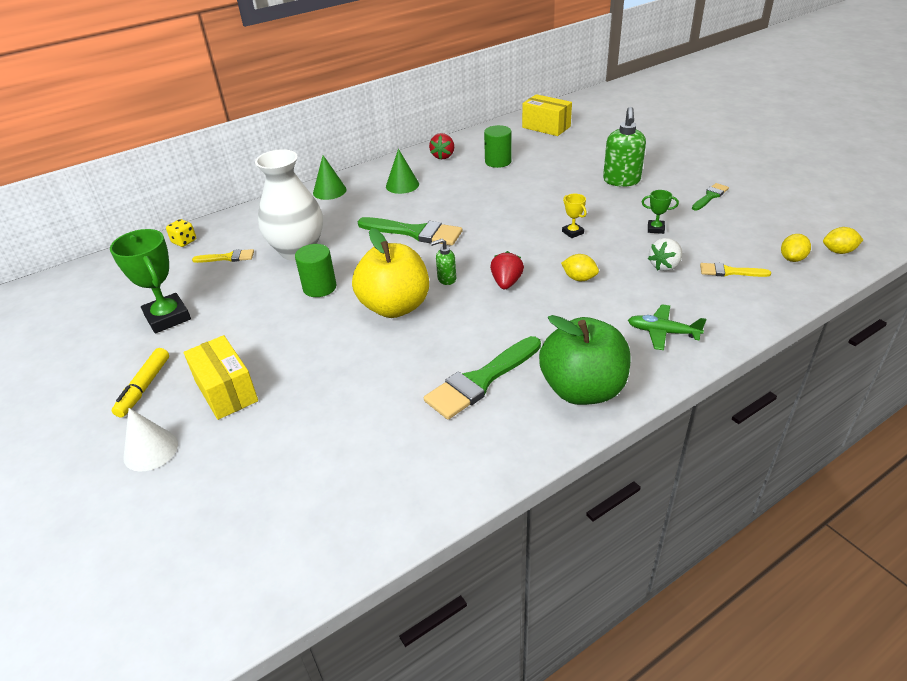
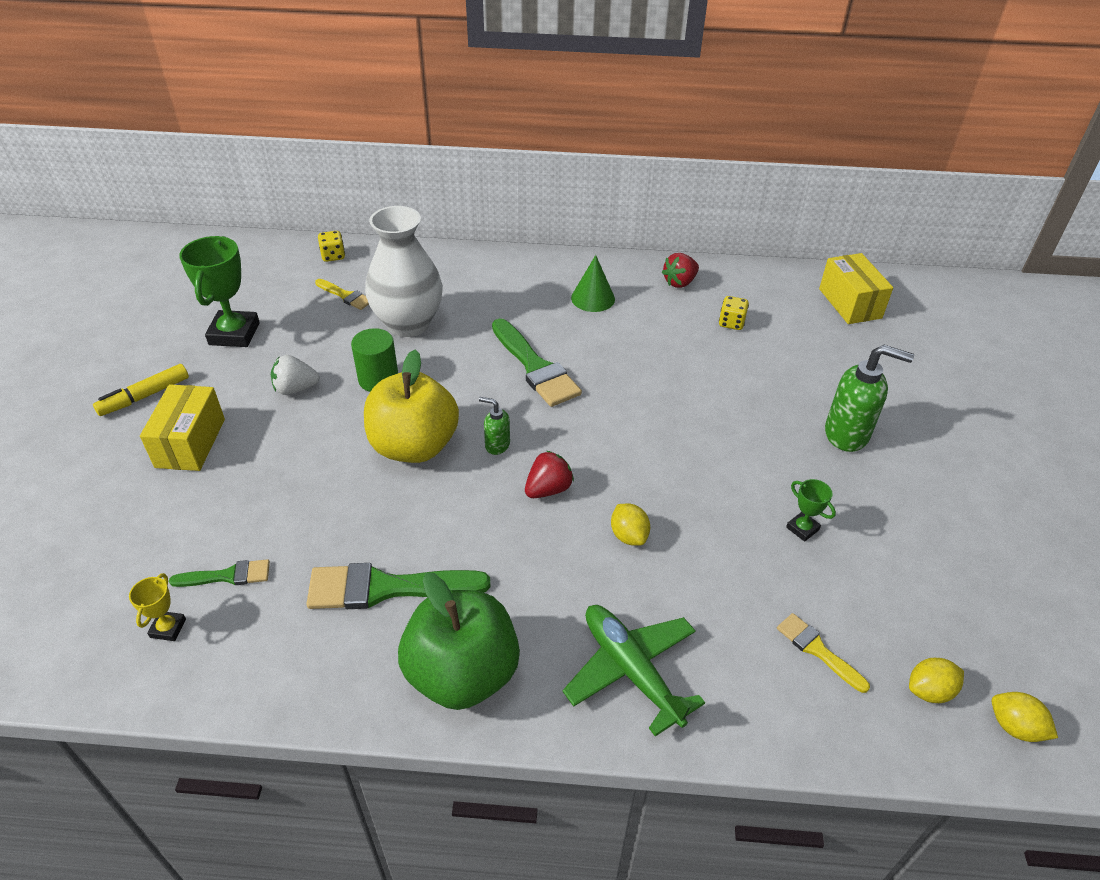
camera: 35 degrees right, 5 degrees up
white cone [123,408,178,472] -> none
green cone [313,155,347,200] -> none
green cylinder [484,125,511,168] -> yellow dice [719,296,749,330]
yellow trophy [562,194,587,238] -> yellow trophy moved to [129,573,186,641]
green soap dispenser [603,107,646,187] -> green soap dispenser turned 120 degrees counterclockwise [825,345,914,452]
green plane [628,304,706,350] -> green plane [563,605,705,736], size x1.50
white strawberry [648,238,682,271] -> white strawberry moved to [271,355,320,395]
green brush [692,183,729,210] -> green brush moved to [169,559,270,587]

